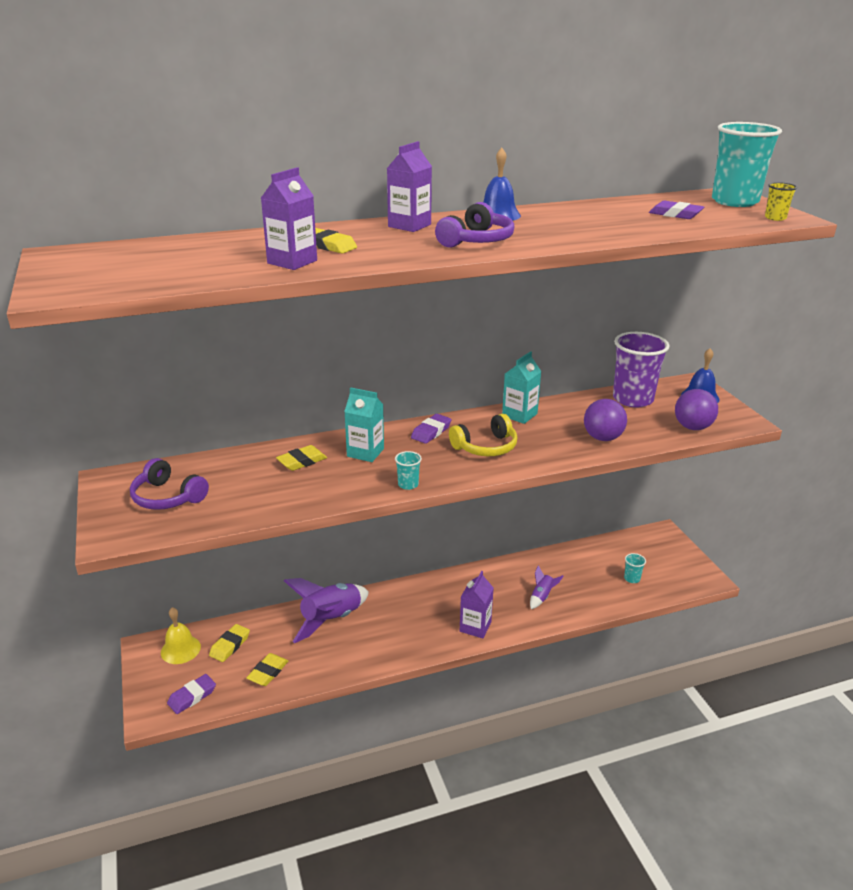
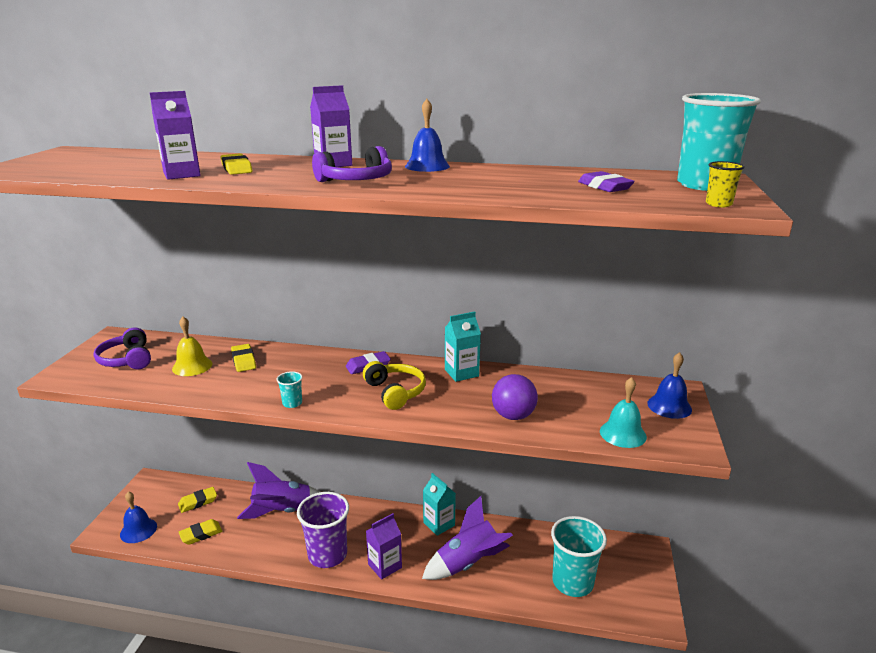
camera: 30 degrees right, 5 degrees down
yellow bell [161,607,201,664] -> yellow bell moved to [172,317,212,376]
purple eraser [167,674,216,714] -> blue bell [120,491,157,543]
yellow eraser [276,445,327,471] -> yellow eraser turned 75 degrees clockwise [231,344,256,372]
turquoise carton [344,387,384,462] -> turquoise carton moved to [423,473,456,536]
yellow headphones [449,414,517,456] -> yellow headphones turned 120 degrees counterclockwise [363,361,426,410]
purple rocket [530,565,564,609] -> purple rocket [422,496,513,580], size x2.07
purple cup [613,332,670,407] -> purple cup moved to [297,492,349,568]
turquoise cup [624,553,646,583] -> turquoise cup [551,516,607,597], size x2.34
purple ball [675,389,718,430] -> turquoise bell [600,377,647,448]

